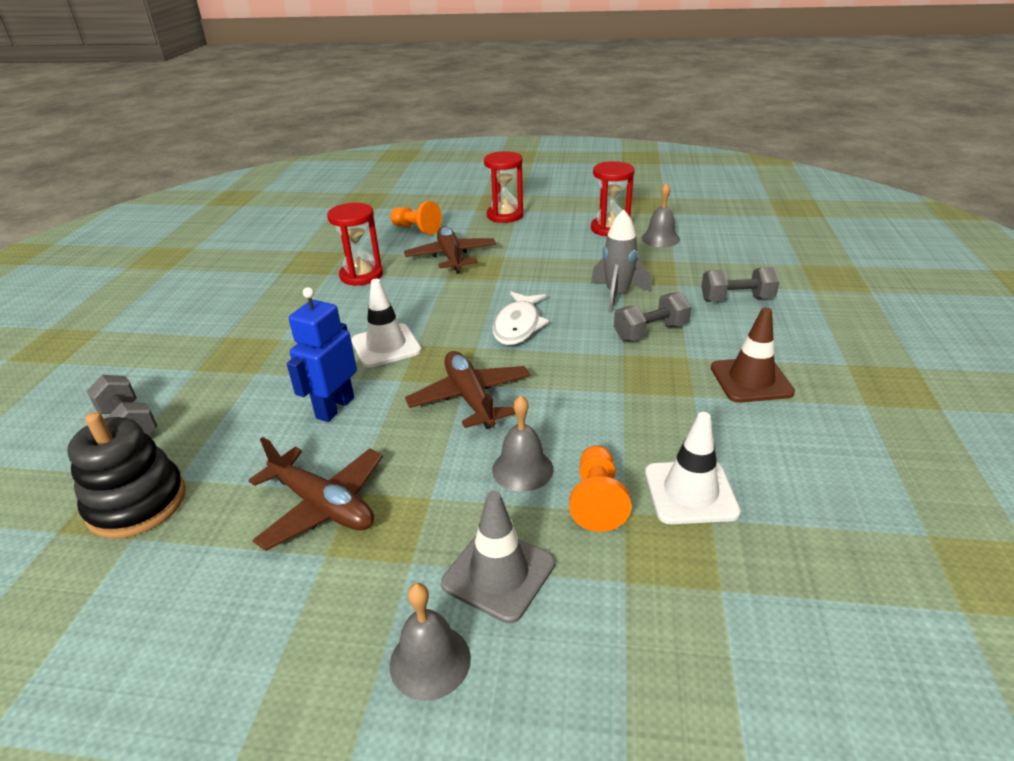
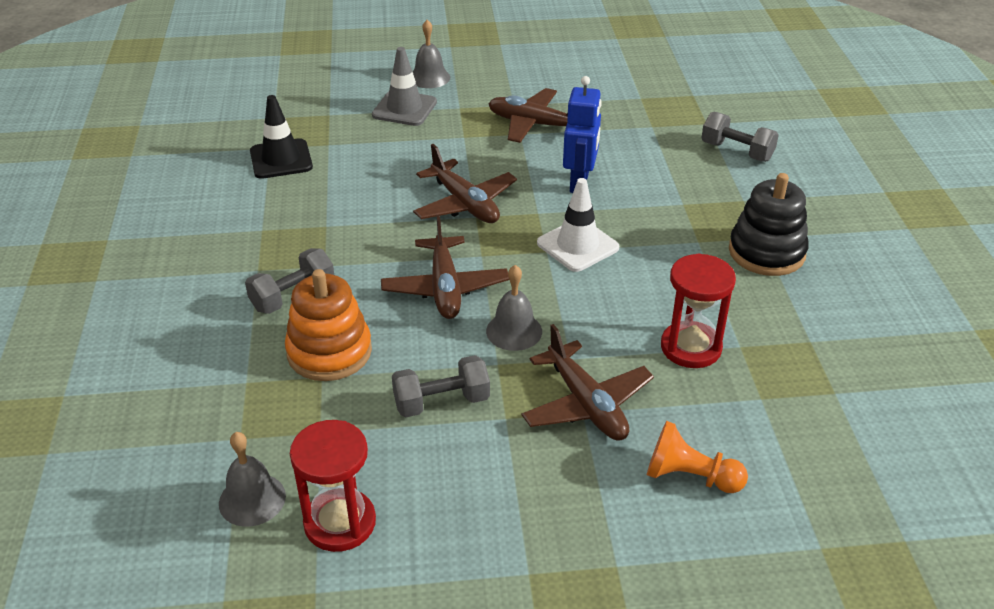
camera: 165 degrees right, 5 degrees up
black stacking toy [67,412,186,539] -> black stacking toy moved to [729,173,809,276]
red hourglass [484,151,524,223] -> none
grey bell [492,395,553,491] -> grey bell moved to [486,265,542,351]
white fish [493,292,549,345] -> brown plane [381,215,509,319]
orange pawn [569,445,631,532] -> none
grey rocket [591,209,652,313] -> orange stacking toy [285,269,372,381]
white traffic cone [645,412,741,524] -> black traffic cone [250,95,313,179]
grey dumbbell [701,267,779,302] -> grey dumbbell moved to [392,355,490,417]
brown traffic cone [711,307,795,403] -> none

